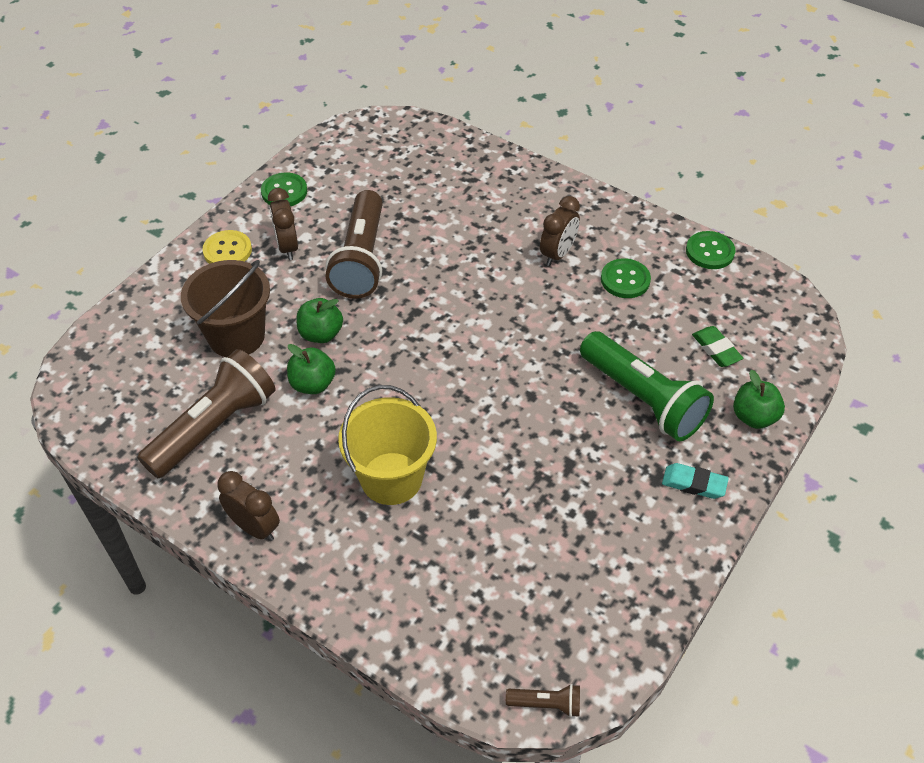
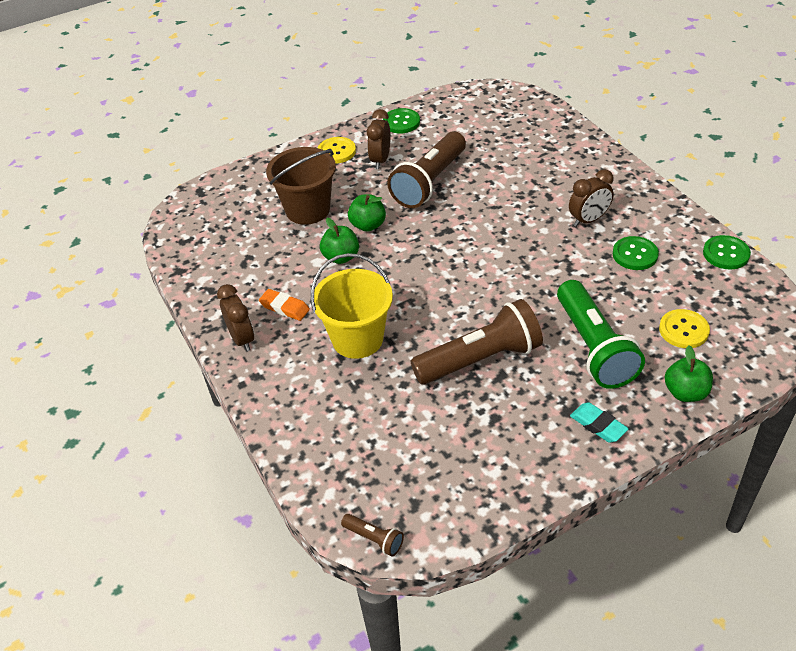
camera: 30 degrees right, 5 degrees down
brown flashlight [137,349,276,478] -> brown flashlight moved to [411,299,543,384]
green eraser [692,326,743,367] -> yellow button [659,309,710,348]
none -> orange eraser [259,289,310,321]

